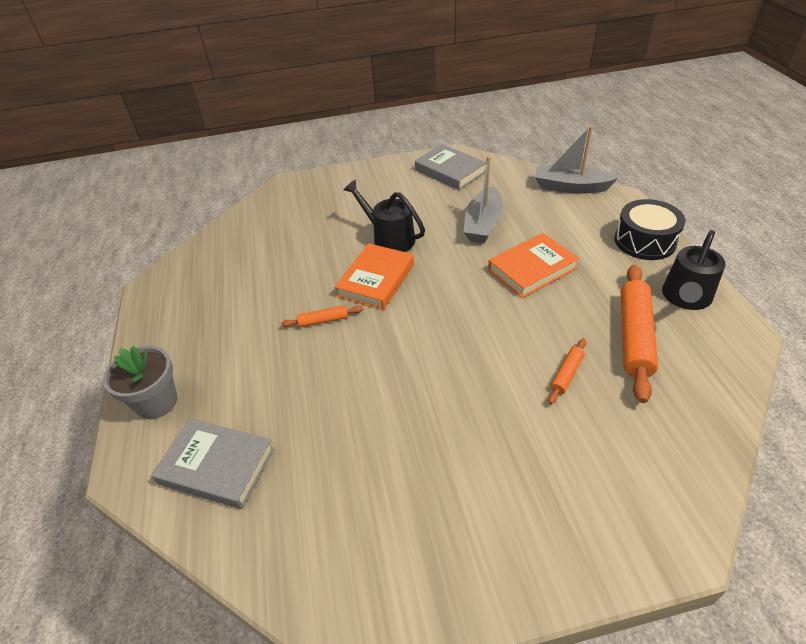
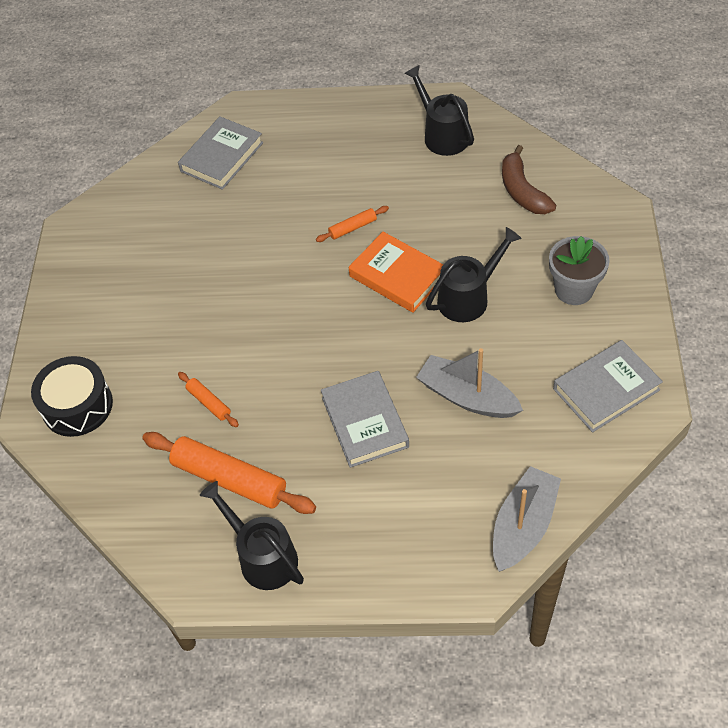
camera: 105 degrees right, 10 degrees up
grey flower pot [103,346,178,419] -> grey flower pot moved to [549,236,610,305]
orange rolling pin [281,305,363,327] -> orange rolling pin turned 60 degrees clockwise [316,206,389,242]
orange book [488,233,579,298] -> grey book [321,371,409,468]
black drum [615,199,685,260] -> black drum moved to [31,356,113,437]
none -> black watering can [404,65,474,156]
none -> brown banana [502,145,556,214]

